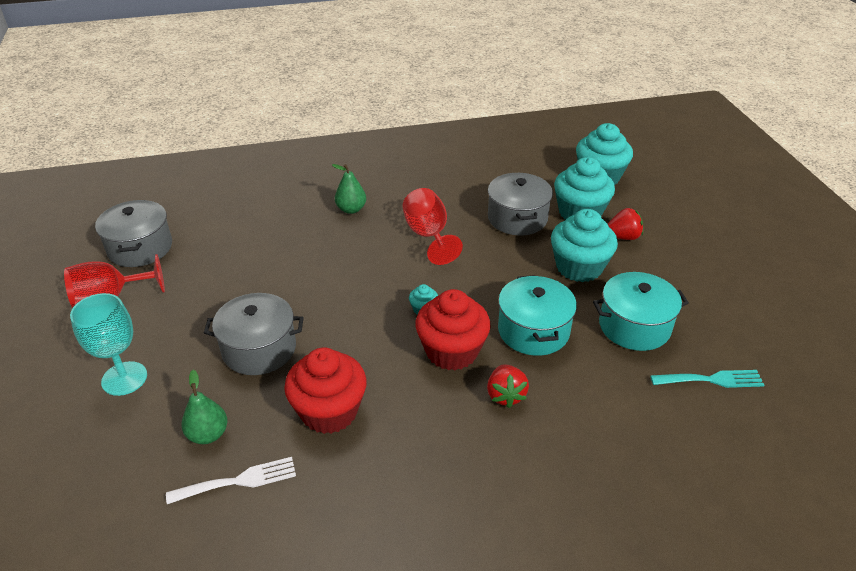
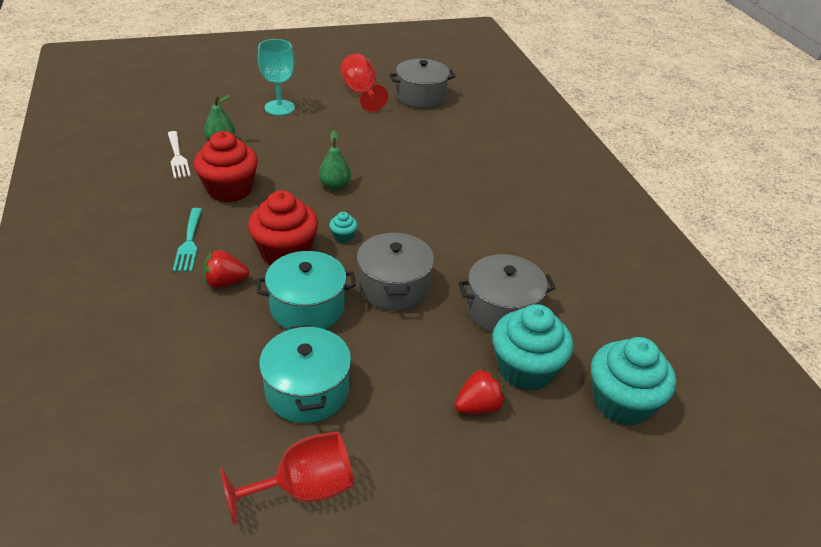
camera: 85 degrees right, 0 degrees up
grey pot [204,293,304,375] -> grey pot moved to [357,233,434,311]
green pear [332,164,366,214] -> green pear moved to [319,130,351,190]
red goblet [402,188,463,265] -> red goblet moved to [220,431,354,525]
turquoise cupcake [551,209,618,282] -> none
red strawberry [608,208,643,240] -> red strawberry turned 105 degrees counterclockwise [454,368,506,414]
turquoise fork [650,370,764,388] -> turquoise fork moved to [173,208,202,272]

